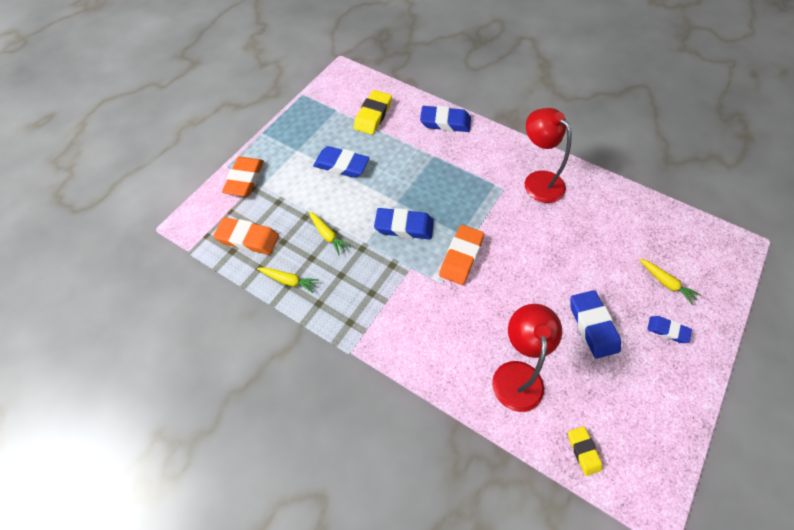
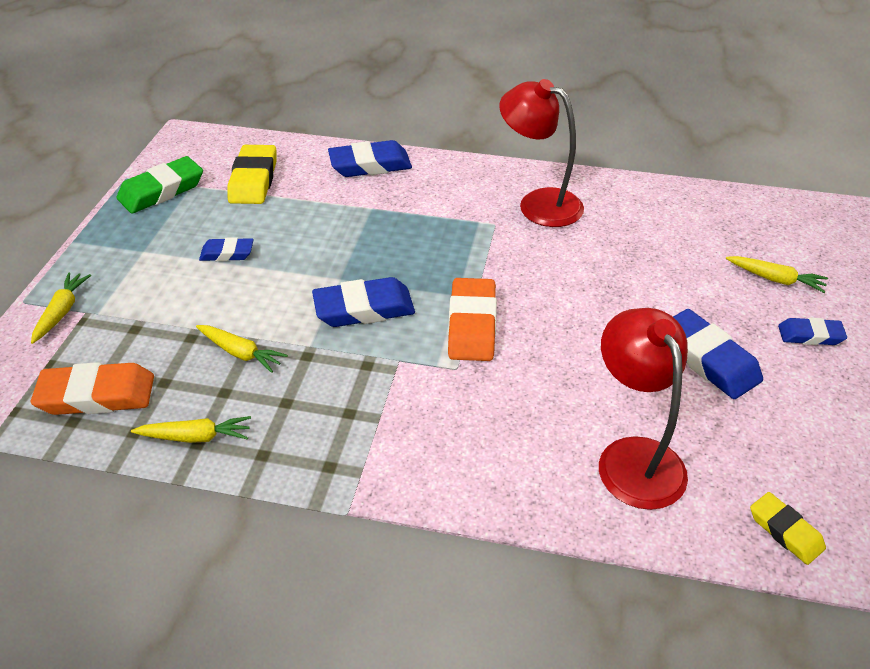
camera: 20 degrees left, 15 degrees down
orange eraser [222,157,264,196] -> yellow carrot [31,272,91,344]
blue eraser [313,146,369,178] -> blue eraser [199,237,254,261], size x0.59
none -> green eraser [117,156,203,214]

